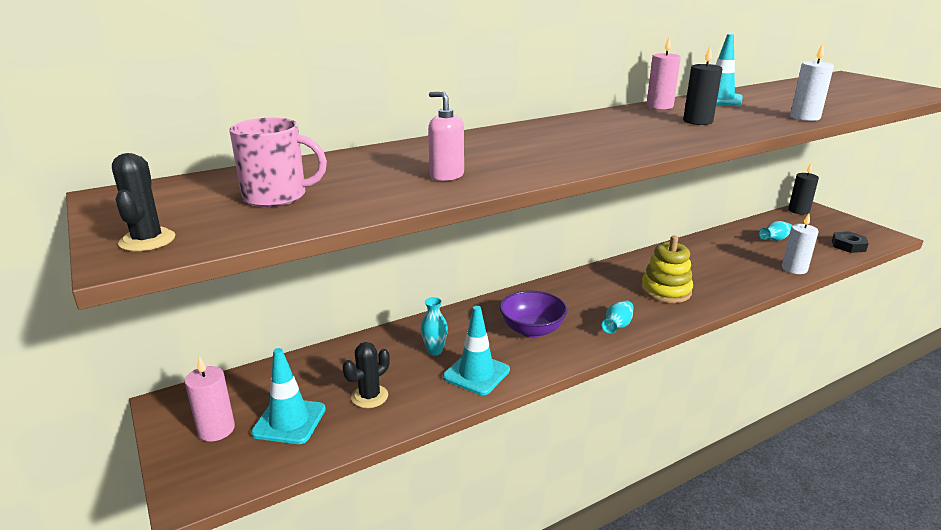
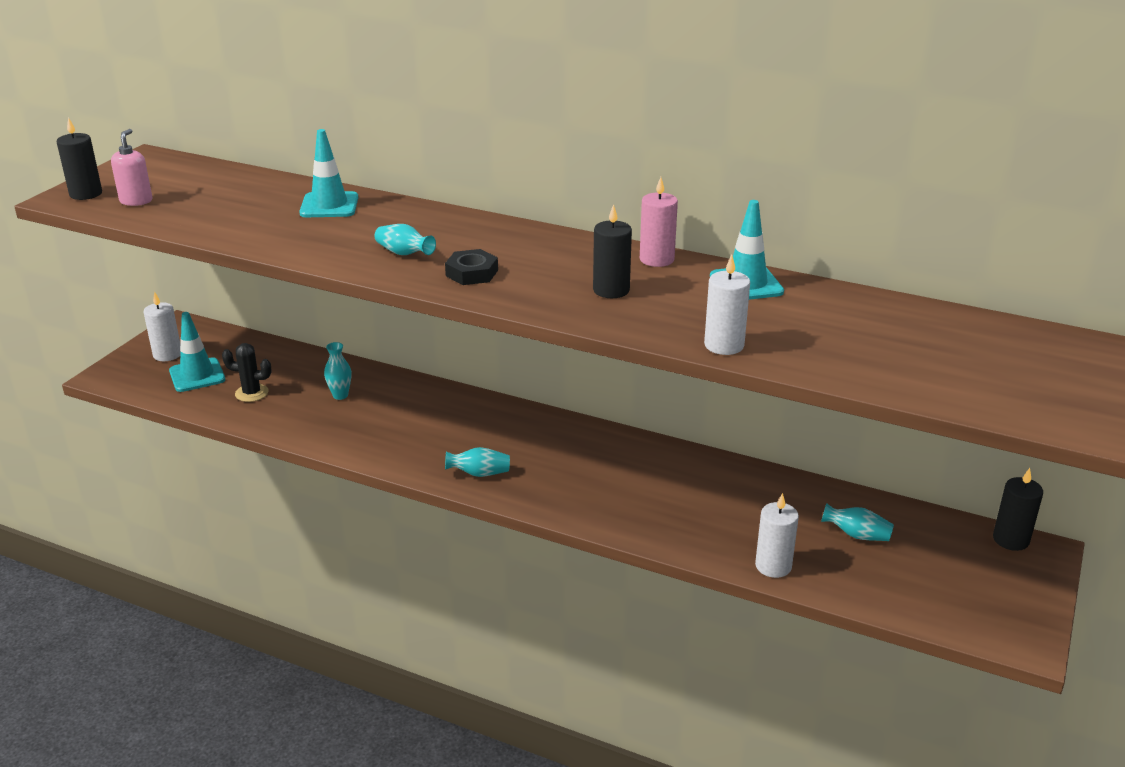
camera: 55 degrees right, 5 degrees up
black cactus [112,153,175,251] -> black candle [57,117,102,200]
pink candle [185,356,235,441] -> white candle [144,292,181,361]
pink mug [229,118,327,207] -> none
pink soap dispenser [428,91,464,181] -> pink soap dispenser moved to [111,129,152,206]
turquoise traffic cone [443,306,510,395] -> turquoise traffic cone moved to [299,129,358,217]
purple bowl [500,291,567,338] -> none
yellow stacking toy [641,235,693,303] -> none
black nut [832,231,869,253] -> black nut moved to [445,249,498,285]
none -> turquoise vase [375,224,436,255]

